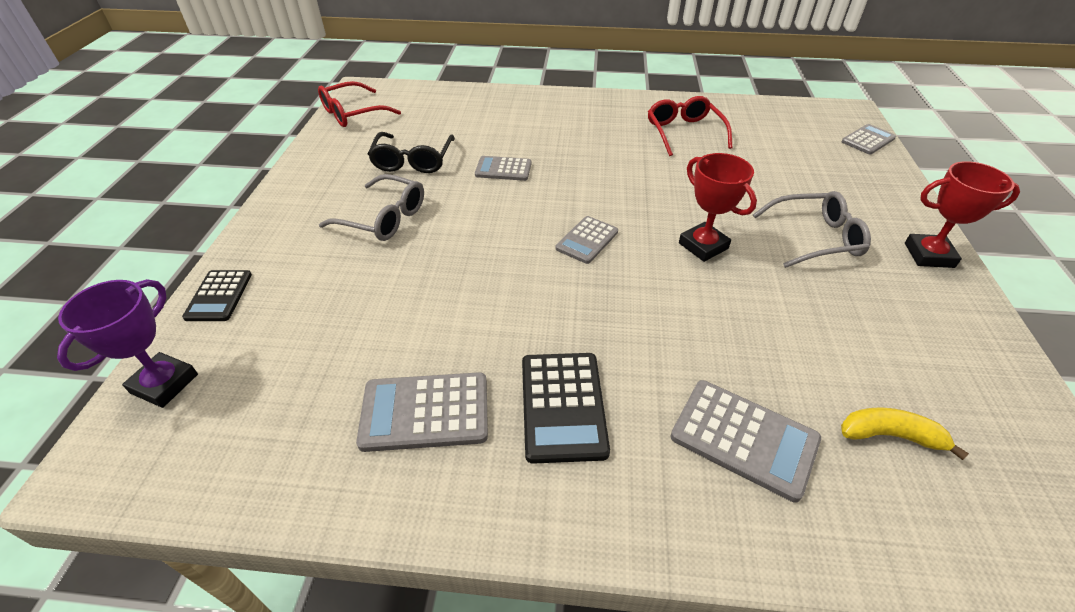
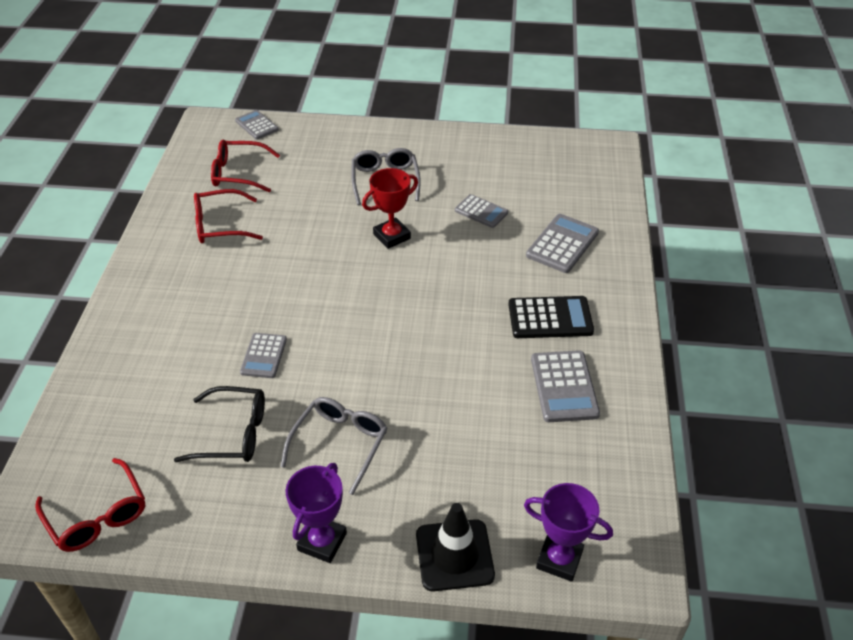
camera: 90 degrees left, 0 degrees up
black calculator [182,270,252,321] -> black traffic cone [416,503,495,592]
grey calculator [555,216,618,264] -> grey calculator moved to [455,194,508,228]
yellow banana [841,407,969,460] -> none
red trophy [905,161,1020,268] -> none
none -> red glasses [211,140,280,192]
none -> purple trophy [286,463,347,563]

